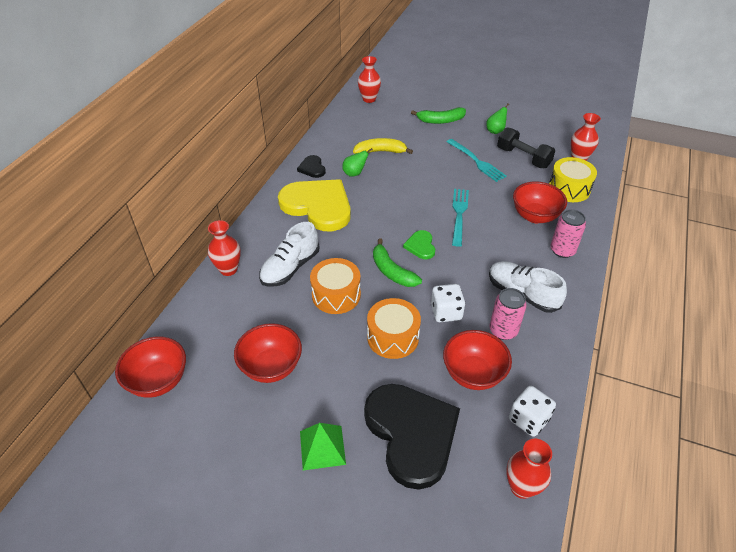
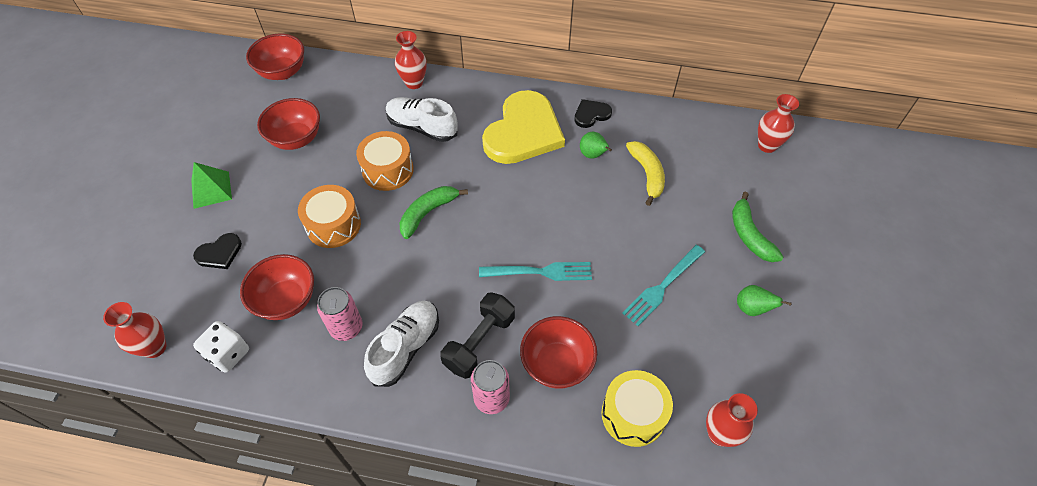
camera: 80 degrees right, 10 degrees up
black heart [364,384,460,490] -> black heart [193,233,242,269], size x0.44
green heart [403,230,435,259] -> none
white dice [431,284,465,322] -> none
black dumbbell [497,127,555,168] -> black dumbbell moved to [440,292,515,379]

